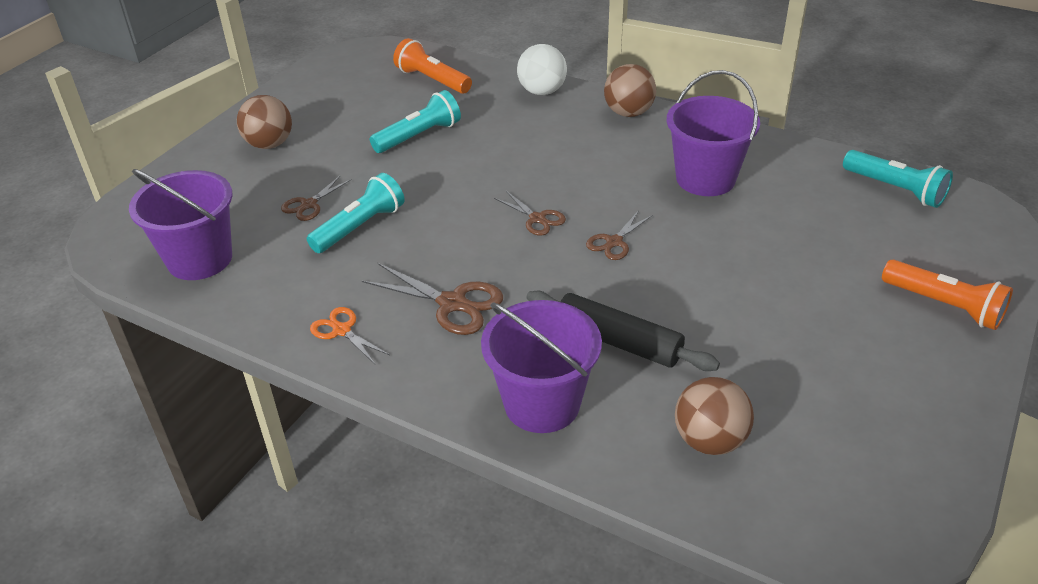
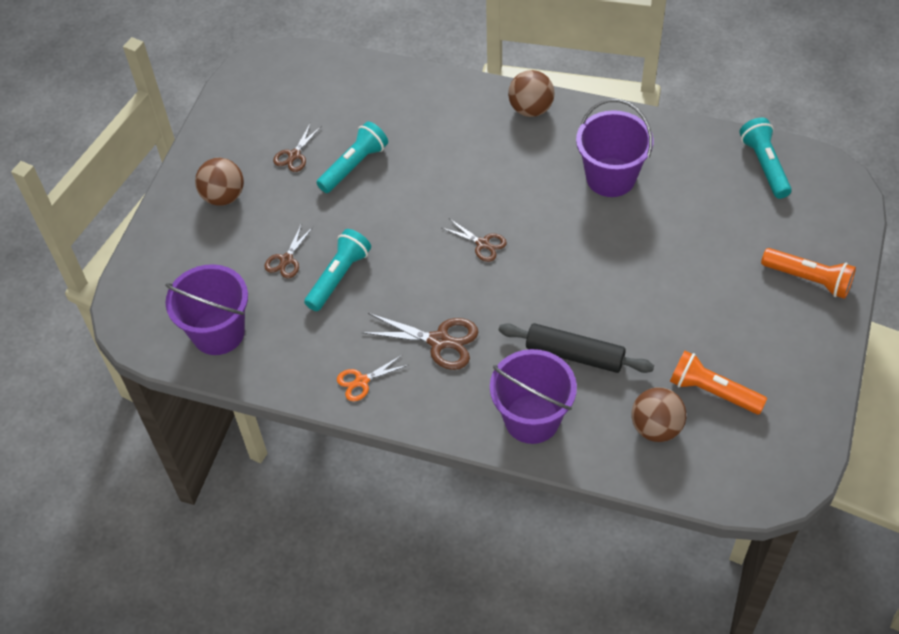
camera: 10 degrees left, 15 degrees up
orange scissors [310,307,390,364] -> orange scissors turned 60 degrees counterclockwise [337,355,408,401]
orange flashlight [393,38,472,94] -> orange flashlight moved to [670,351,767,414]
white ball [517,44,567,95] -> none
brown scissors [586,210,653,260] -> brown scissors moved to [273,122,321,172]
turquoise flashlight [843,150,953,208] -> turquoise flashlight turned 135 degrees counterclockwise [739,118,792,199]

